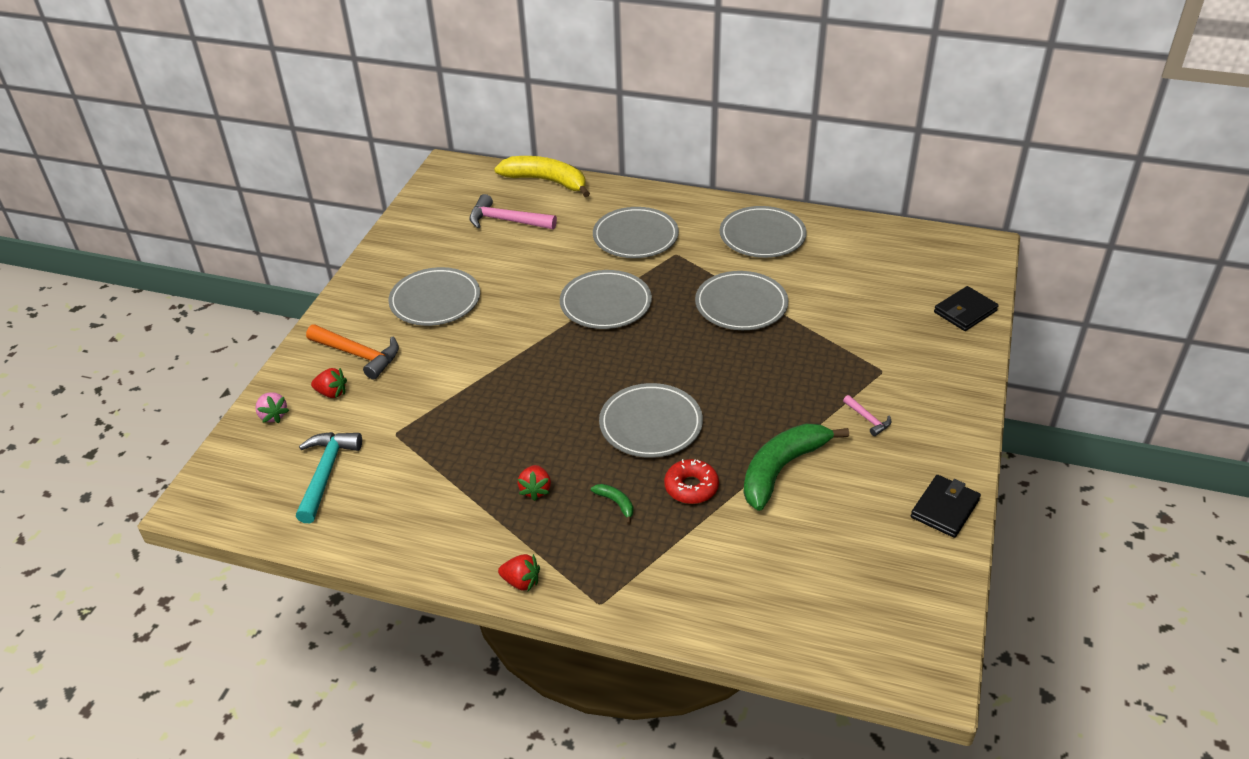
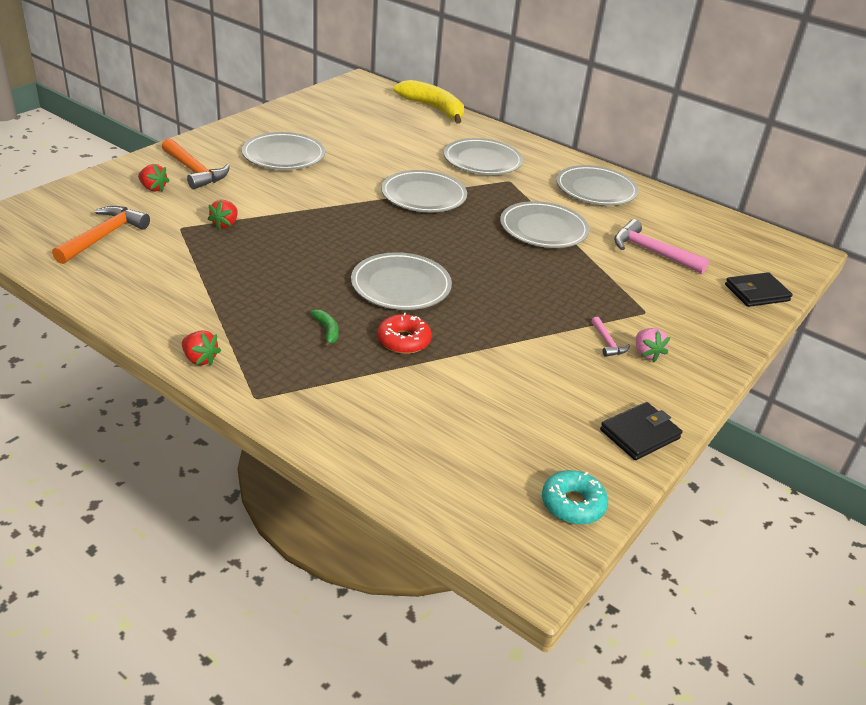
camera: 15 degrees right, 5 degrees down
pink strawberry [255,392,289,423] -> pink strawberry moved to [636,328,670,362]
turquoise hammer [296,432,362,523] -> orange hammer [52,206,150,264]
pink hammer [470,194,557,230] -> pink hammer moved to [614,219,709,274]
red strawberry [518,465,551,501] -> red strawberry moved to [208,200,238,230]
green banana [743,423,849,511] -> none
none -> turquoise donut [542,470,608,525]

